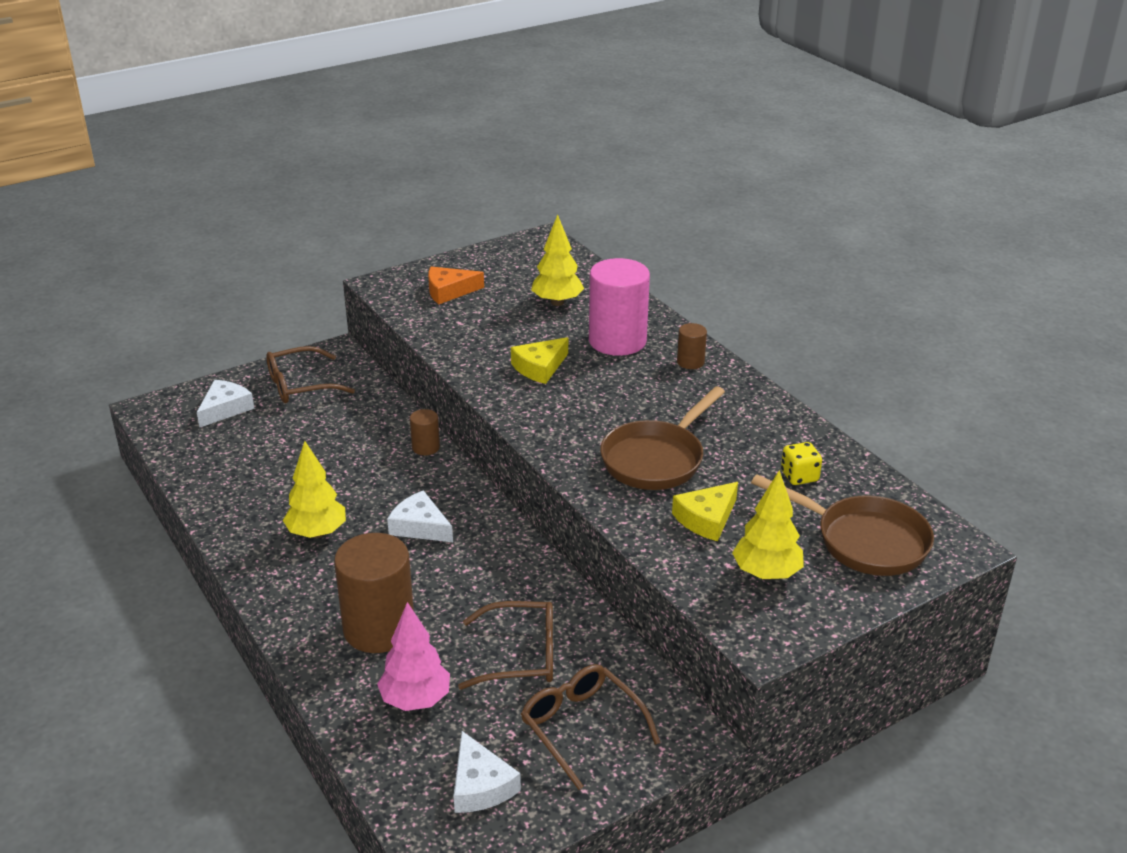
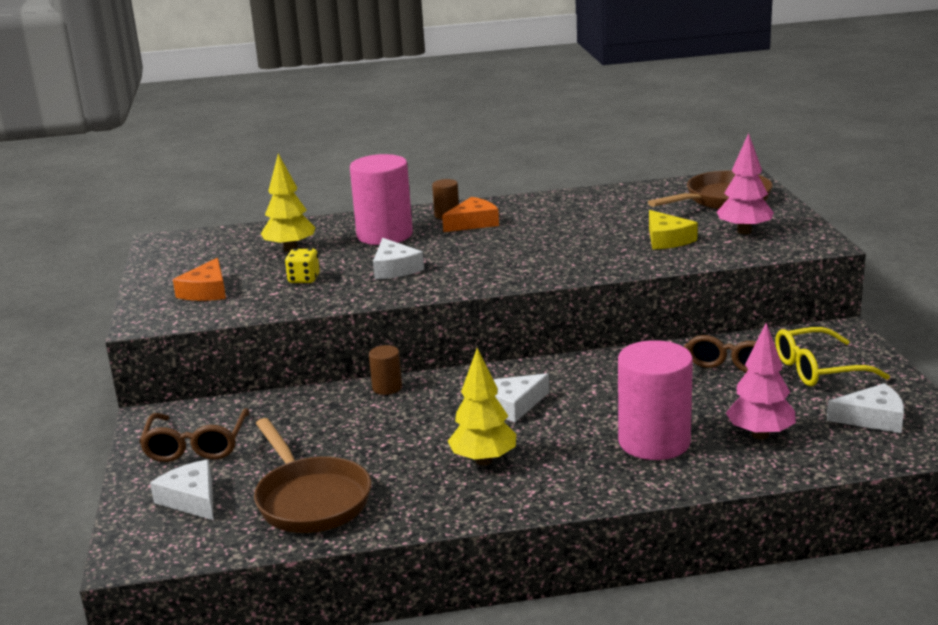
camera: 65 degrees left, 10 degrees down
brown cylinder [334,533,414,653] -> pink cylinder [618,340,693,460]
yellow cheese [511,337,568,384] -> white cheese [373,238,424,279]
brown glasses [521,664,661,790] -> yellow glasses [775,327,890,386]
brown pan [600,386,725,490] -> brown pan moved to [254,418,371,533]
yellow tree [732,470,804,580] -> pink tree [717,133,774,234]
yellow dice [781,442,822,485] -> yellow dice moved to [285,249,320,283]
none -> orange cheese [442,197,499,232]

